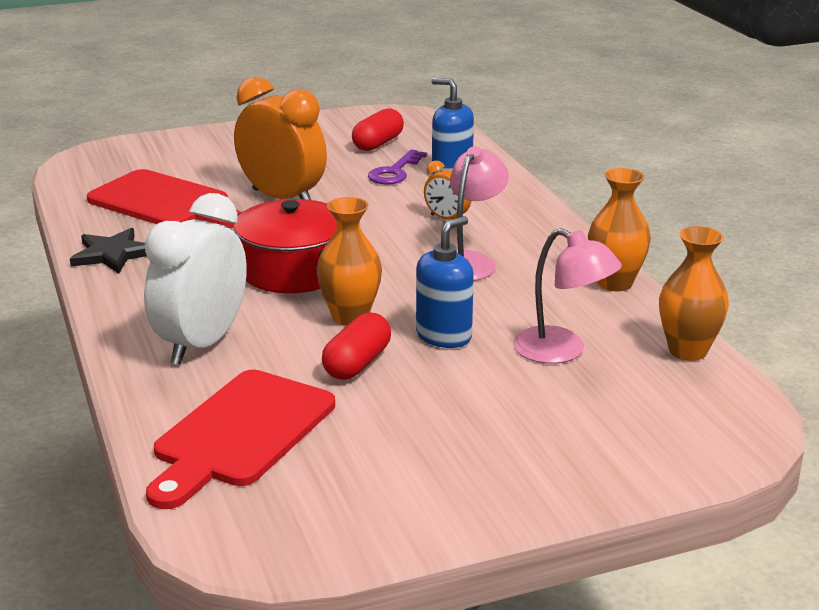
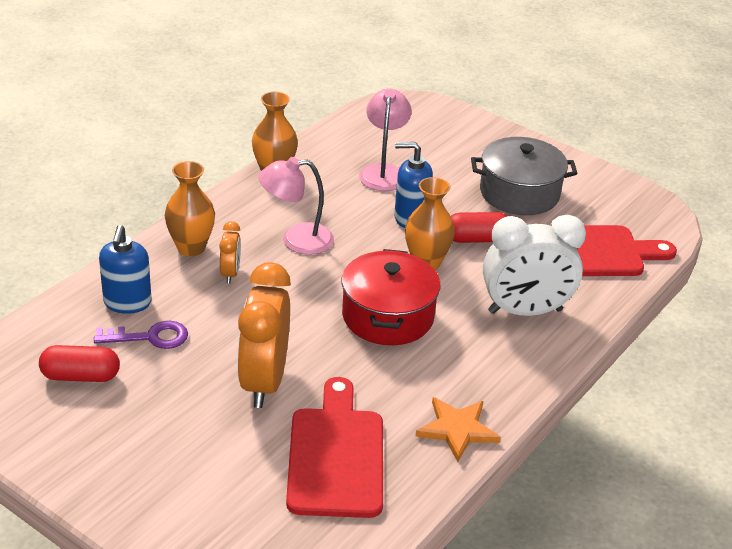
camera: 125 degrees left, 10 degrees up
black star [70,228,147,274] -> orange star [415,397,501,462]
orange vase [659,226,729,361] -> orange vase moved to [165,161,215,256]
none -> grey pot [471,137,578,215]

